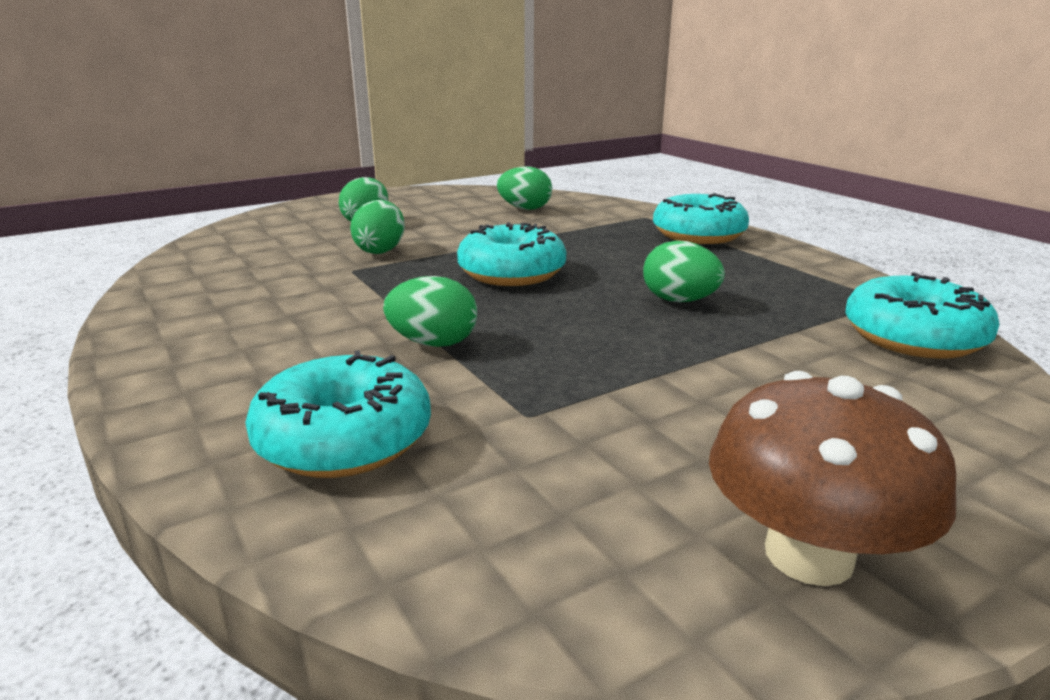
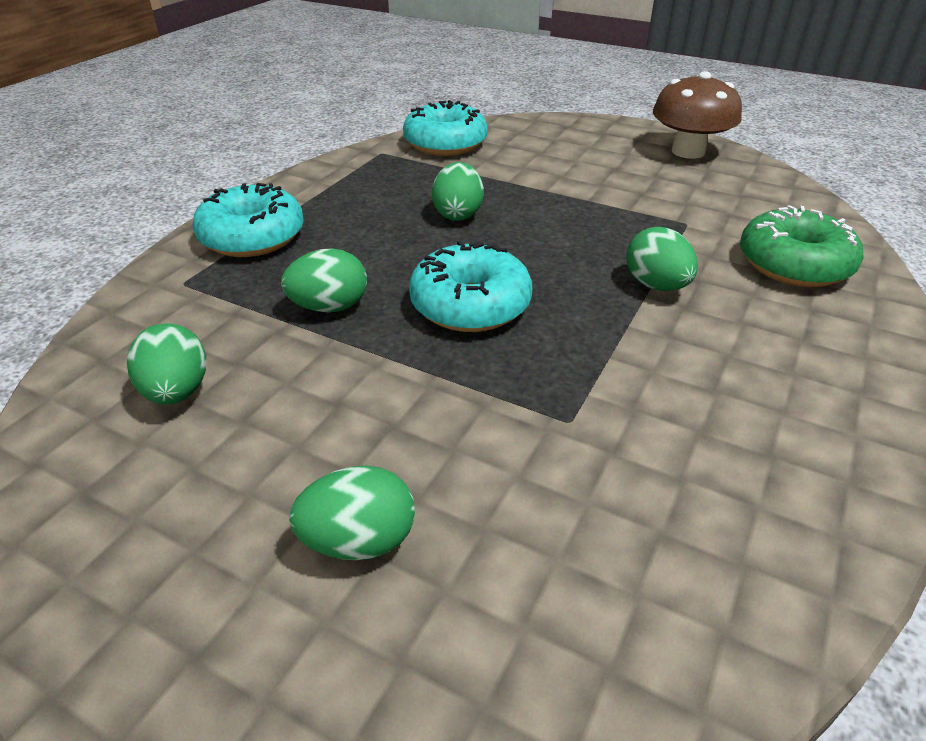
camera: 120 degrees left, 15 degrees up
turquoise donut [245,350,431,478] -> green donut [740,205,864,287]
green egg [350,200,405,254] -> green egg moved to [281,248,367,312]

